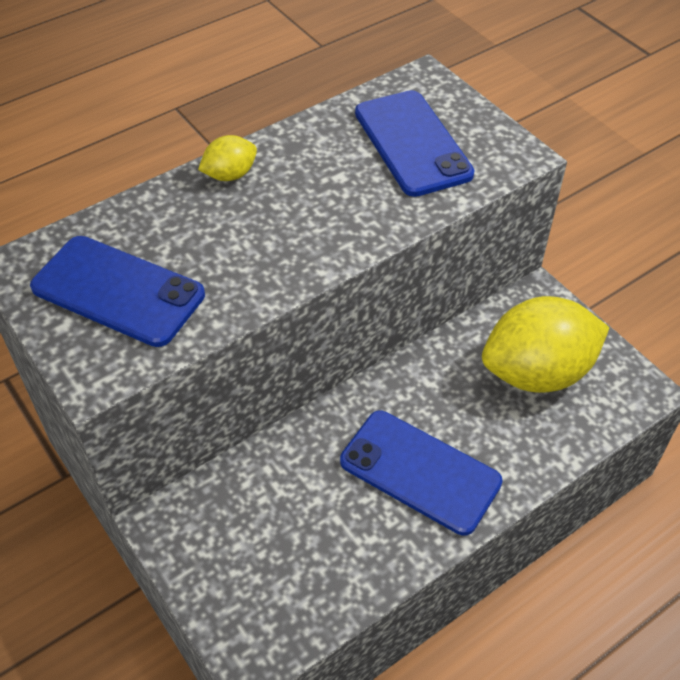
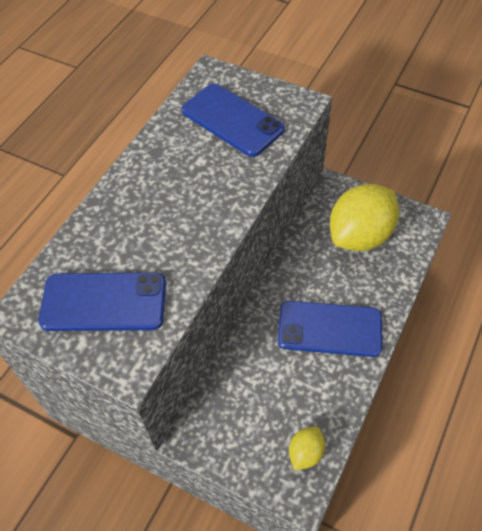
camera: 25 degrees left, 5 degrees up
yellow lemon [198,135,257,181] -> yellow lemon moved to [289,427,325,470]

